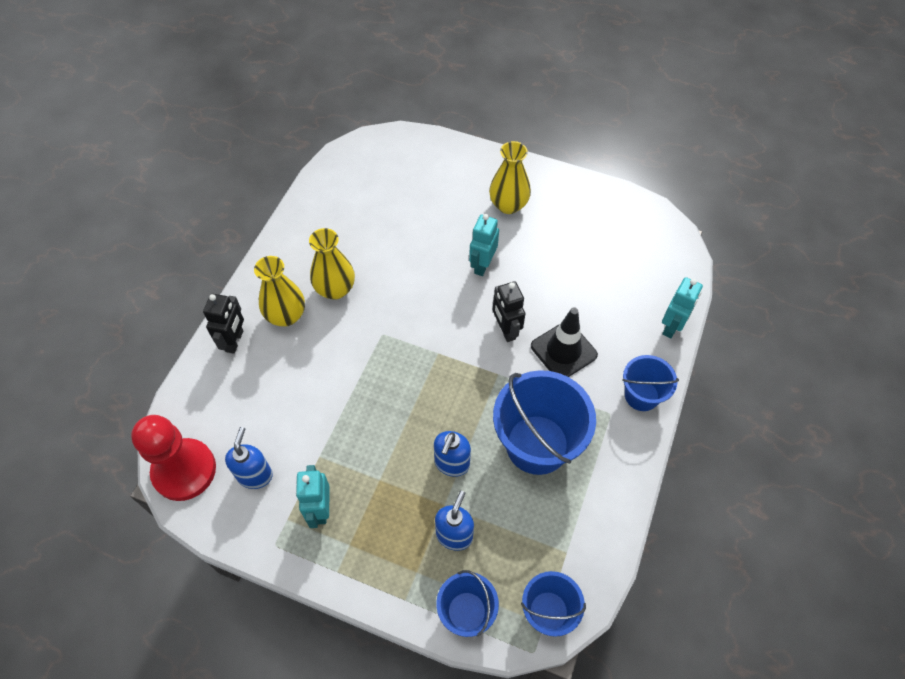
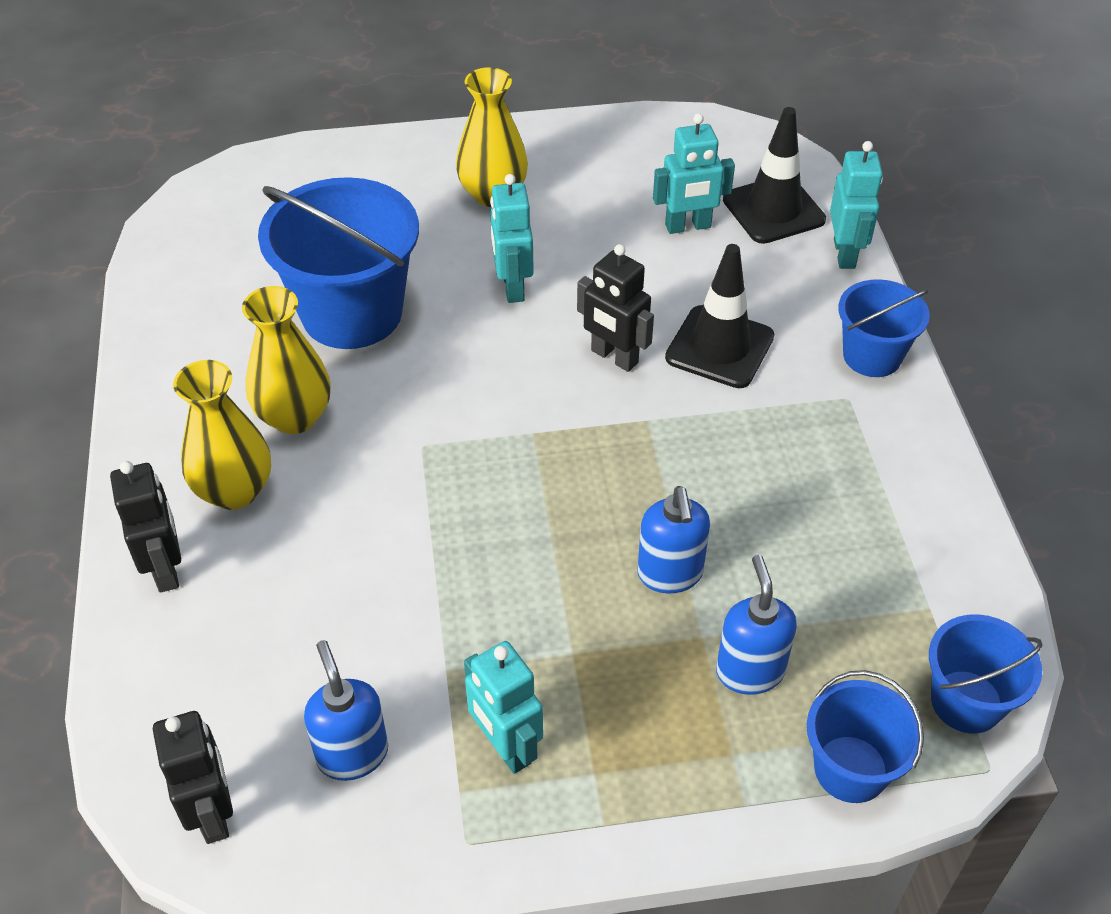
camera: 30 degrees left, 10 degrees down
red pawn [131,415,216,501] -> black robot [153,711,233,844]
blue bucket [493,370,596,475] -> blue bucket moved to [258,177,419,349]
none -> turquoise robot [653,113,735,234]
none -> black traffic cone [723,107,826,244]

